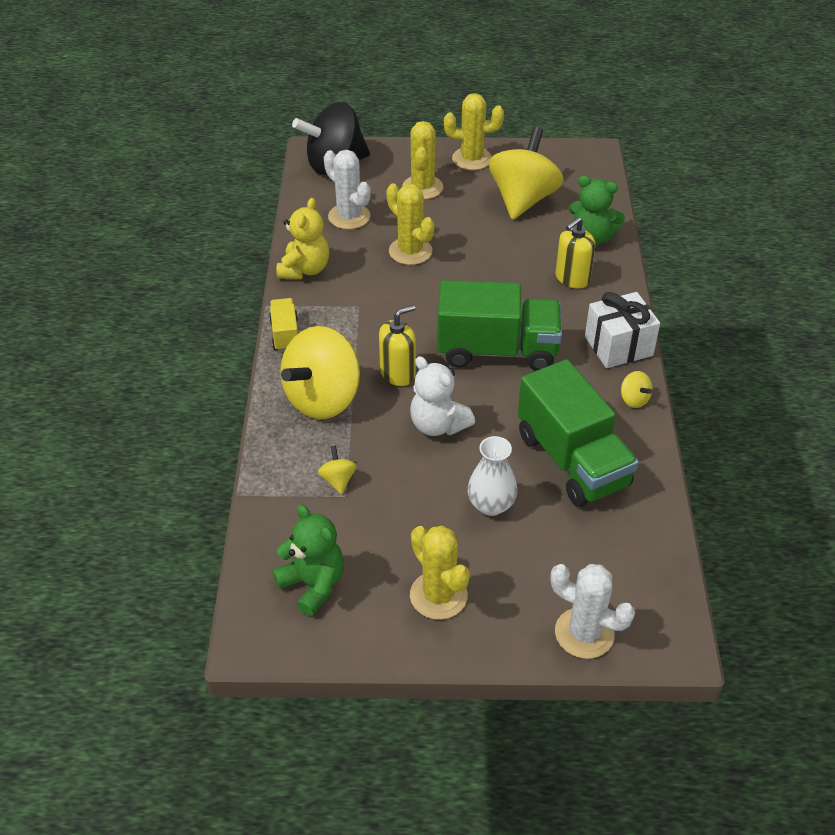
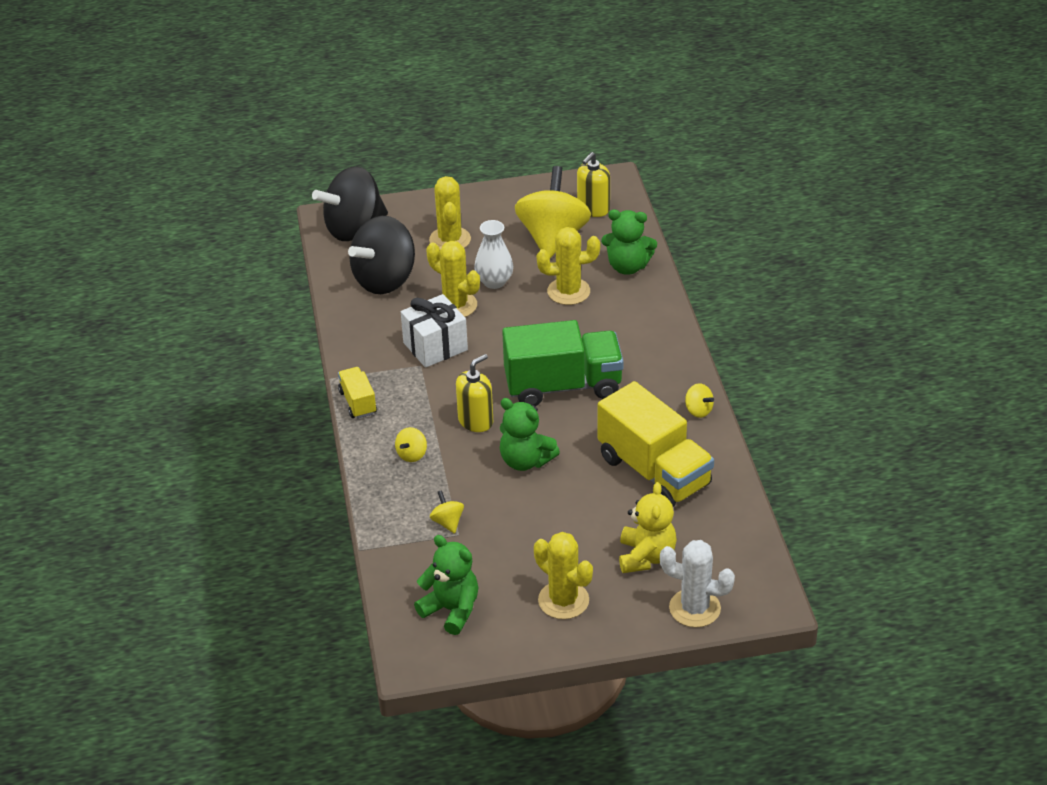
camera: 10 degrees left, 5 degrees down
yellow teddy bear [277,198,329,279] -> yellow teddy bear moved to [619,482,677,573]
yellow spinning top [280,326,360,419] -> yellow spinning top [395,427,427,462], size x0.40
white cactus [324,150,371,230] -> black spinning top [348,216,415,294]
white teddy bear [410,356,475,436] -> green teddy bear [500,398,560,471]
yellow cactus [444,93,504,170] -> yellow cactus moved to [537,227,600,305]
white vase [467,436,517,516] -> white vase moved to [474,220,513,289]
green truck [518,359,639,507] -> yellow truck [598,381,714,507]
yellow soap dispenser [556,217,595,289] -> yellow soap dispenser moved to [577,152,610,217]
white gift [585,292,660,368] -> white gift moved to [401,294,468,368]

